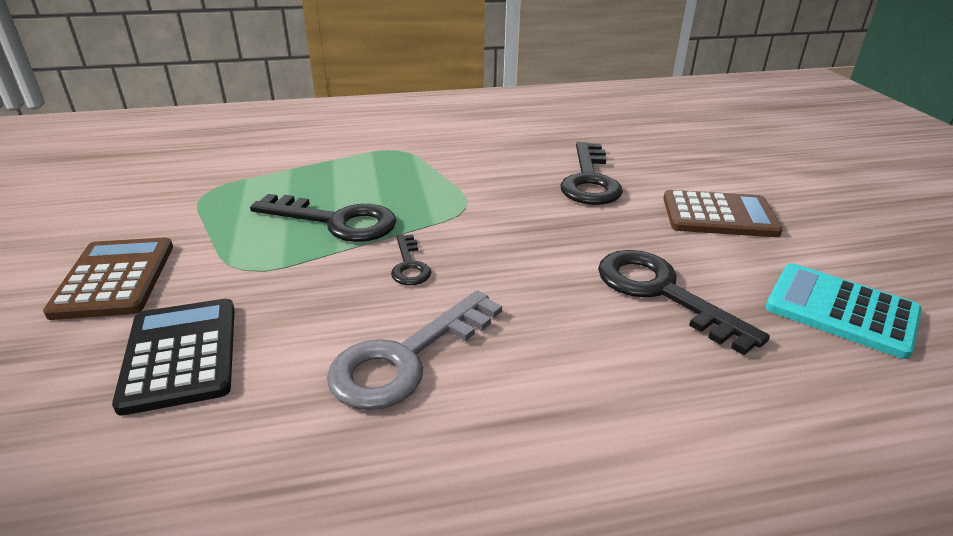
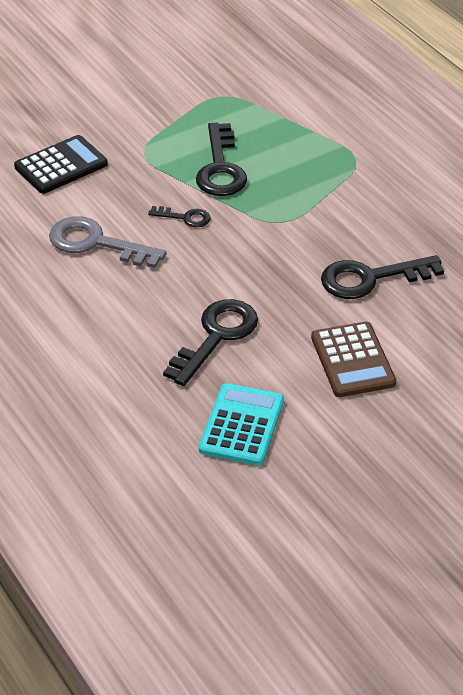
camera: 70 degrees right, 10 degrees up
brown calculator [43,237,173,320] -> none
black key [391,235,431,285] -> black key turned 135 degrees counterclockwise [148,206,211,228]

